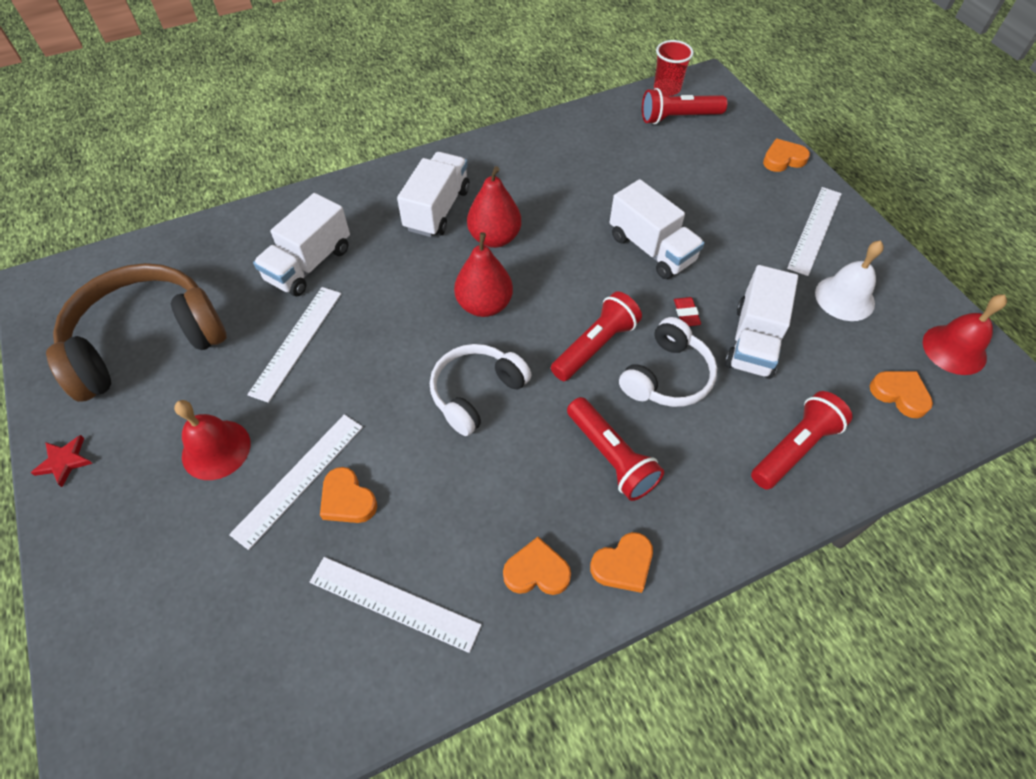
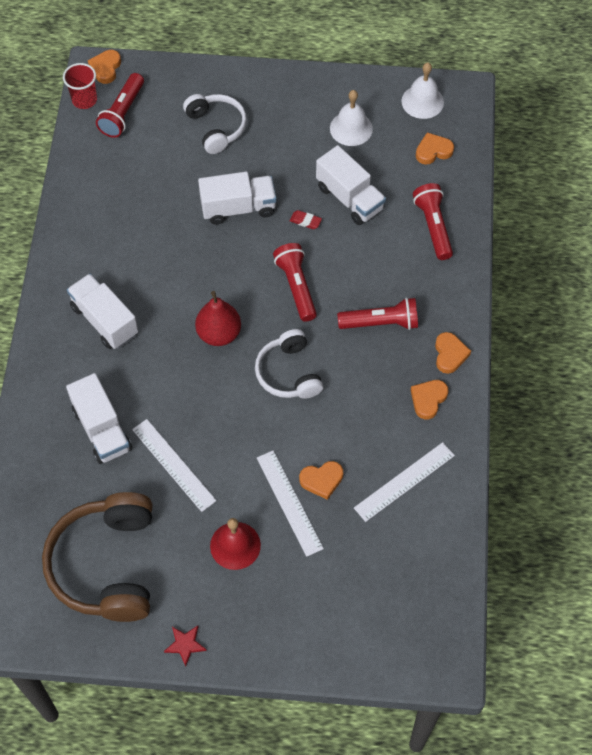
camera: 60 degrees left, 5 degrees up
red pear [467,166,521,248] -> none
white headphones [619,317,717,407] -> white headphones moved to [183,94,247,154]
orange heart [763,139,810,172] -> orange heart moved to [88,50,121,84]
white ruler [787,187,842,276] -> none
red bell [923,295,1007,375] -> white bell [402,62,444,119]

